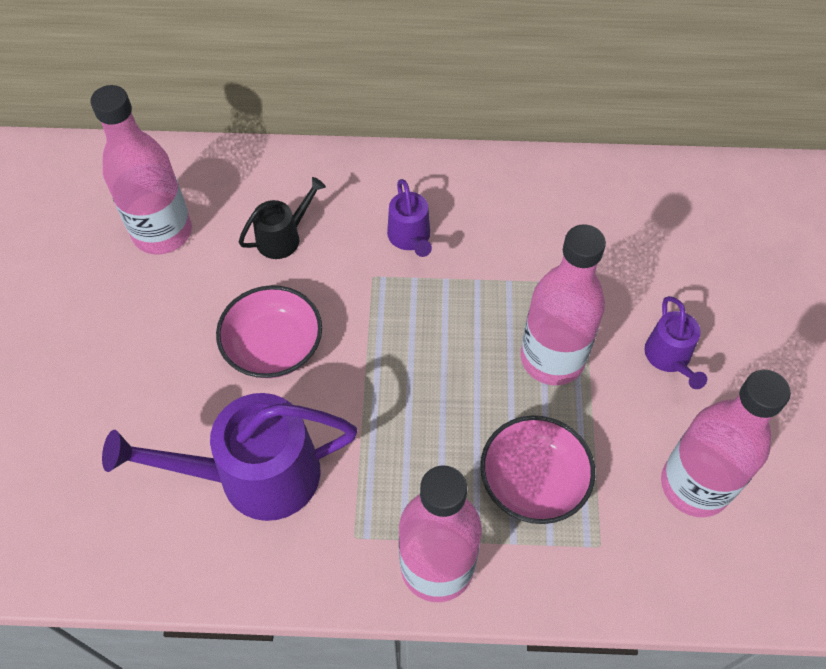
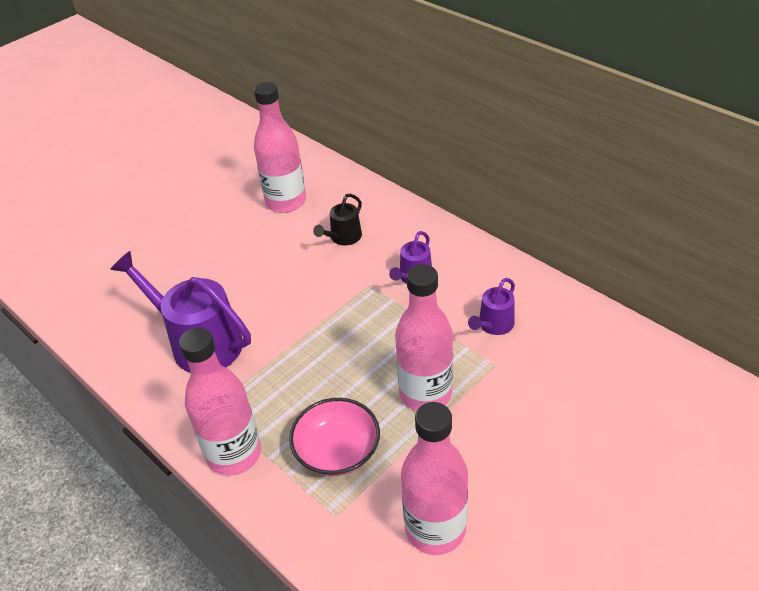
camera: 45 degrees right, 15 degrees down
pink bowl [216,285,322,378] -> none
black watering can [239,177,326,259] -> black watering can turned 120 degrees clockwise [313,194,362,245]
purple watering can [645,296,707,389] -> purple watering can moved to [468,278,515,335]

